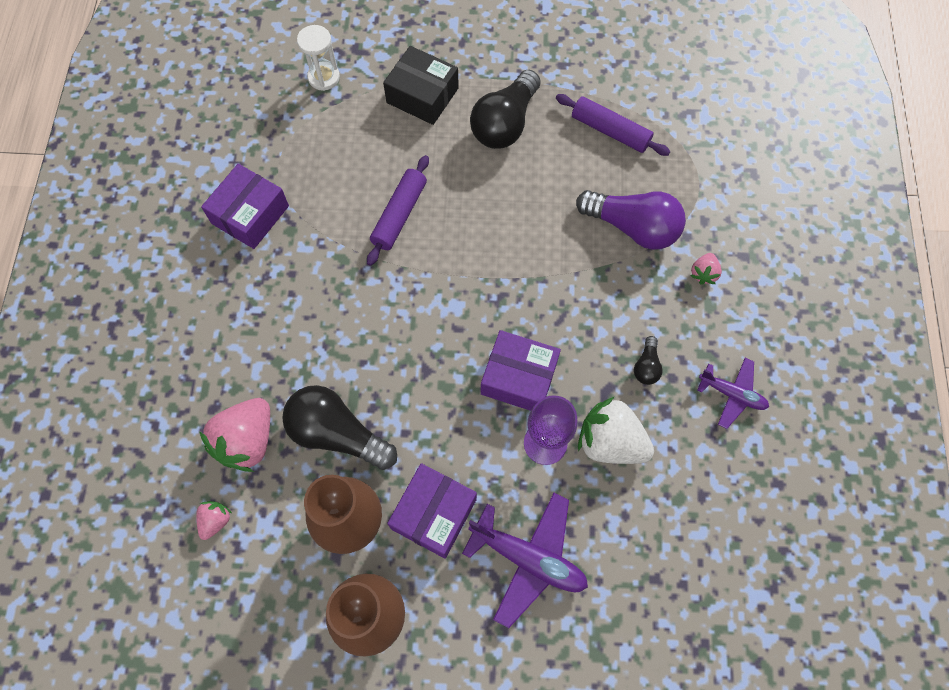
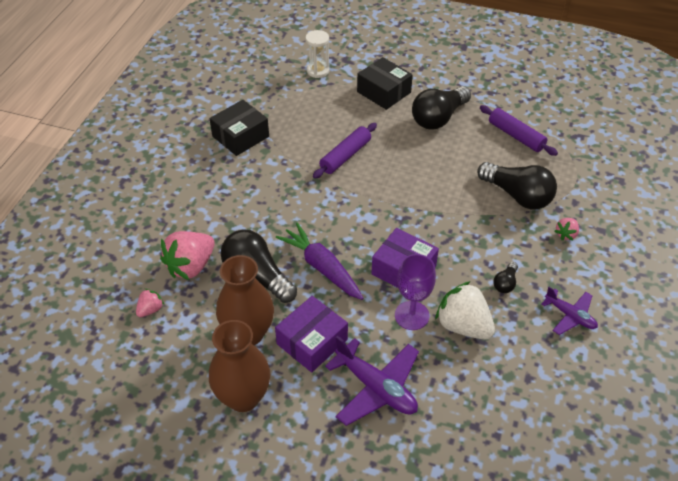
camera: 15 degrees right, 20 degrees down
purple box [201,164,289,249] -> black box [209,100,269,156]
purple light bulb [576,190,686,250] -> black light bulb [477,162,557,209]
none -> purple carrot [276,223,363,300]

